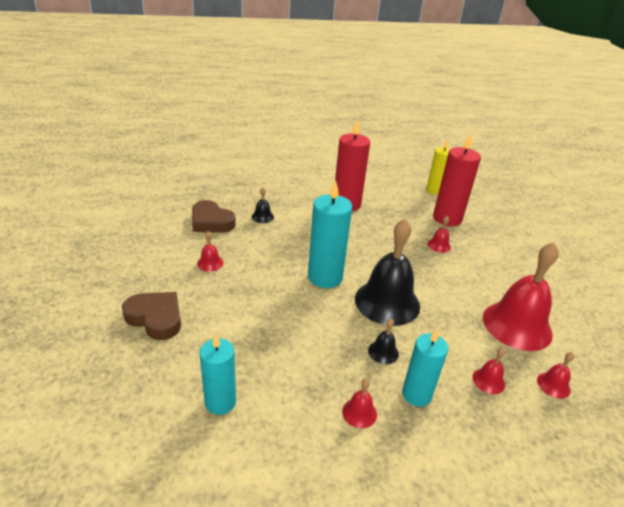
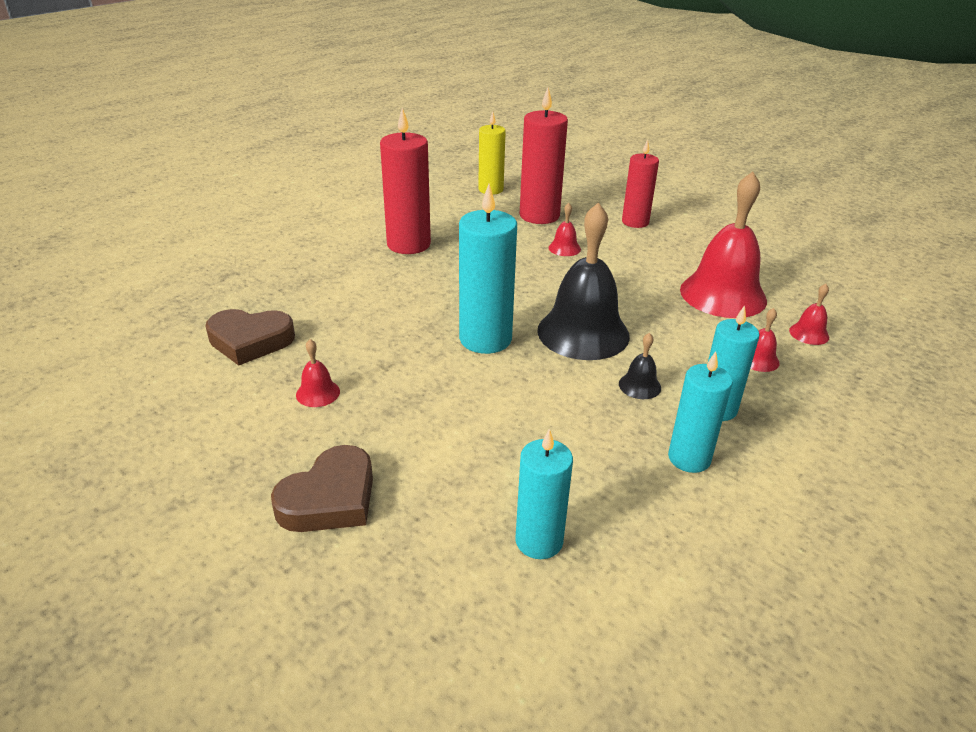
camera: 35 degrees left, 0 degrees up
brown heart [122,292,181,340] -> brown heart turned 135 degrees clockwise [271,445,373,532]
black bell [252,187,274,223] -> none
red bell [342,378,377,428] -> turquoise candle [668,351,733,473]
none -> red candle [622,139,659,228]

